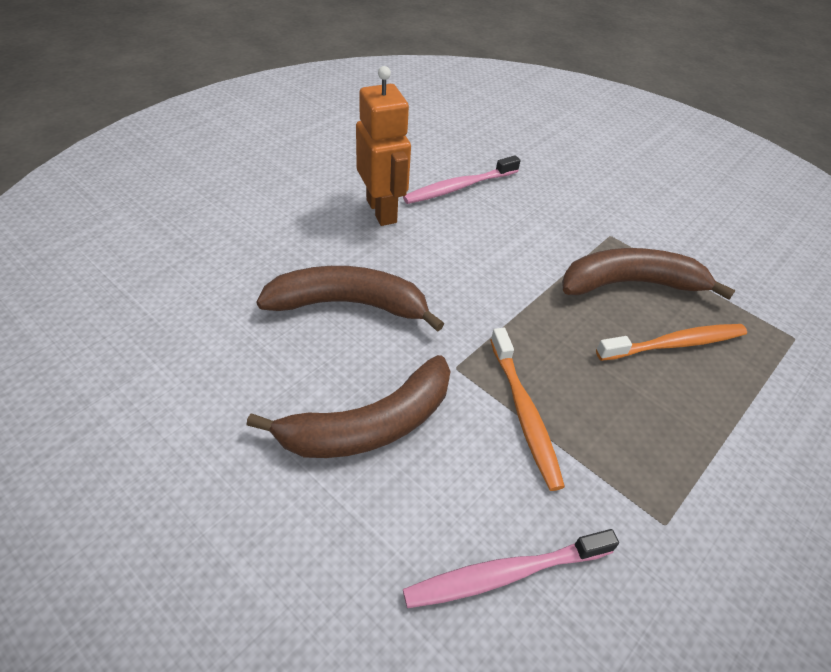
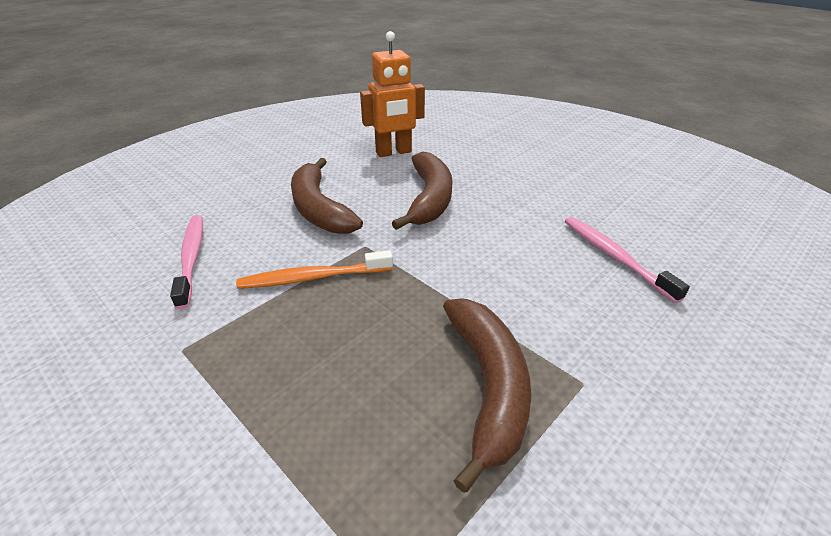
camera: 95 degrees right, 10 degrees down
orange robot [356,66,411,226] -> orange robot moved to [360,31,425,157]
orange toothbrush [596,324,747,361] -> none

